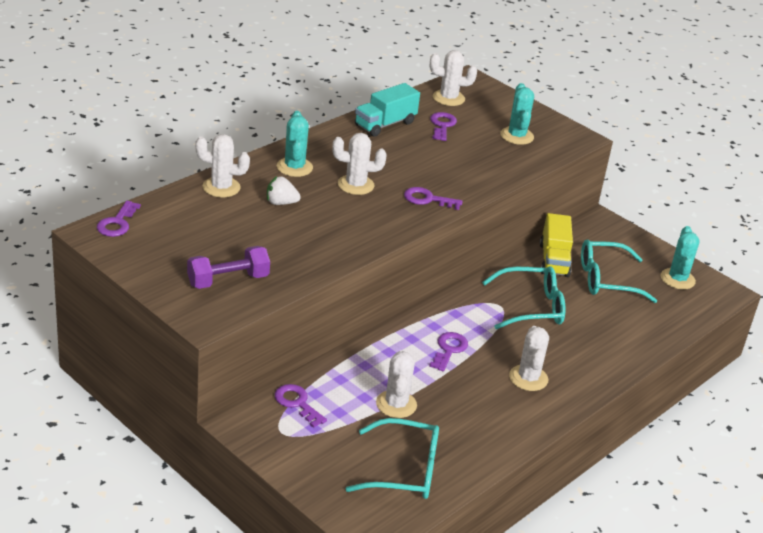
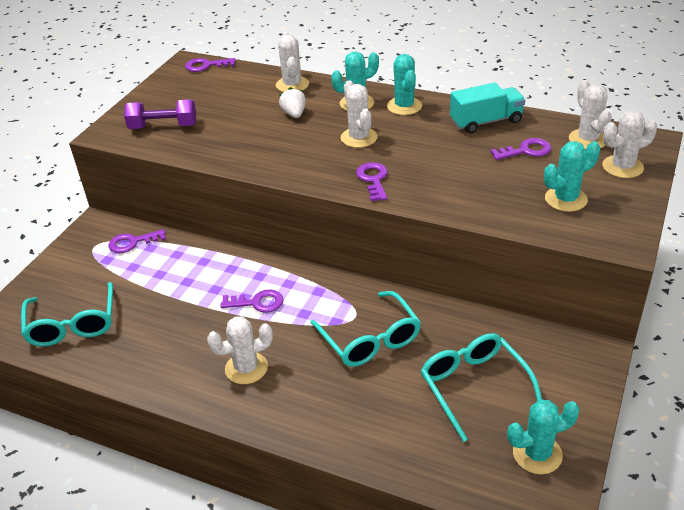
camera: 75 degrees right, 5 degrees up
purple dumbbell [187,246,270,289] -> purple dumbbell turned 45 degrees counterclockwise [124,99,196,129]
purple key [275,384,327,428] -> purple key turned 135 degrees counterclockwise [109,229,166,253]
turquoise truck [355,83,420,137] -> turquoise truck turned 135 degrees clockwise [450,82,525,133]
white cactus [376,350,417,418] -> white cactus moved to [602,110,657,178]
yellow truck [540,213,573,277] -> none
none -> turquoise cactus [387,54,422,115]

